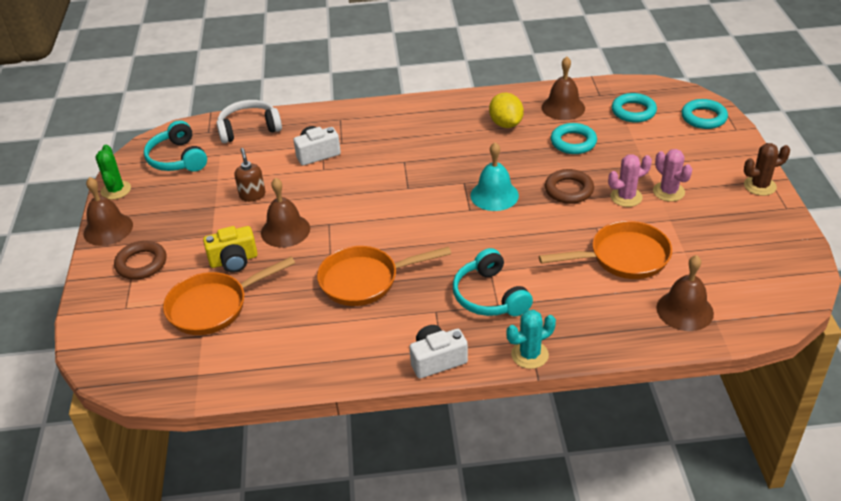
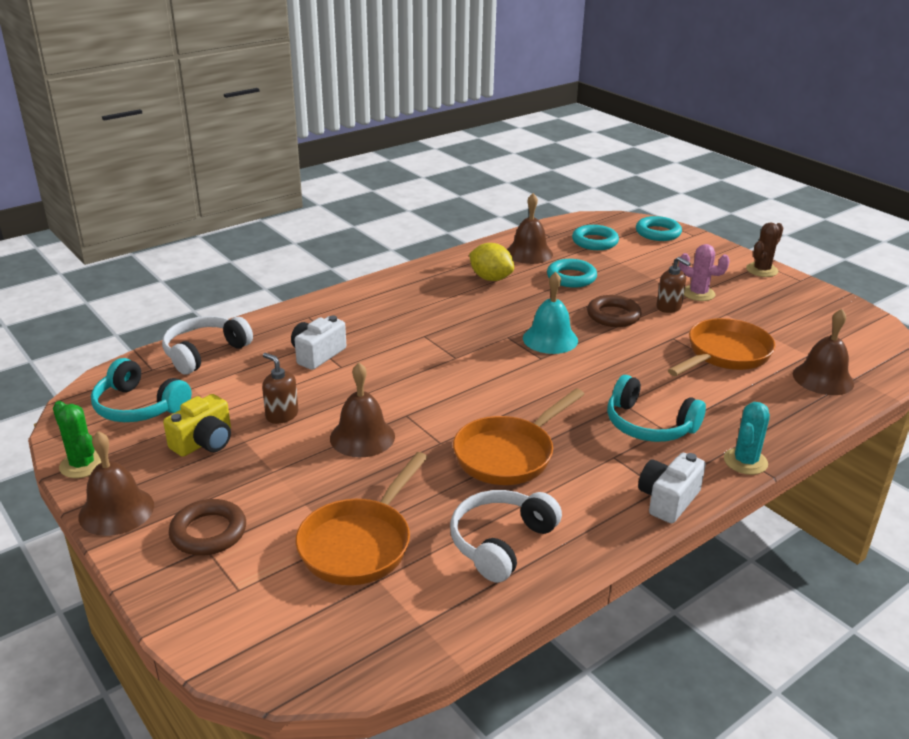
camera: 35 degrees left, 10 degrees down
yellow camera [203,226,258,273] -> yellow camera moved to [163,394,231,457]
pink cactus [608,154,652,207] -> brown soap dispenser [656,257,691,313]
none -> white headphones [450,490,562,583]

